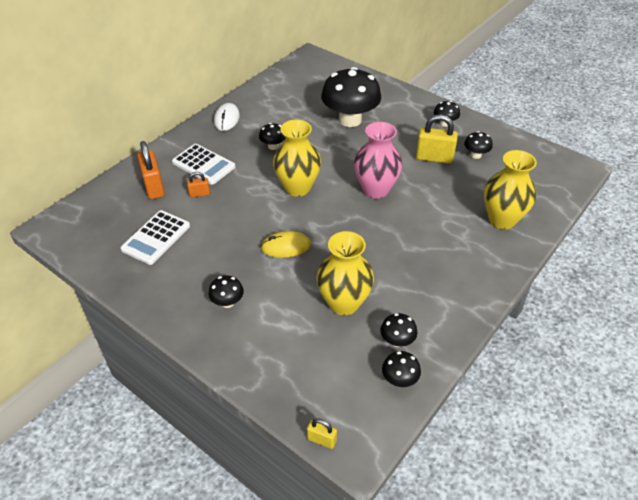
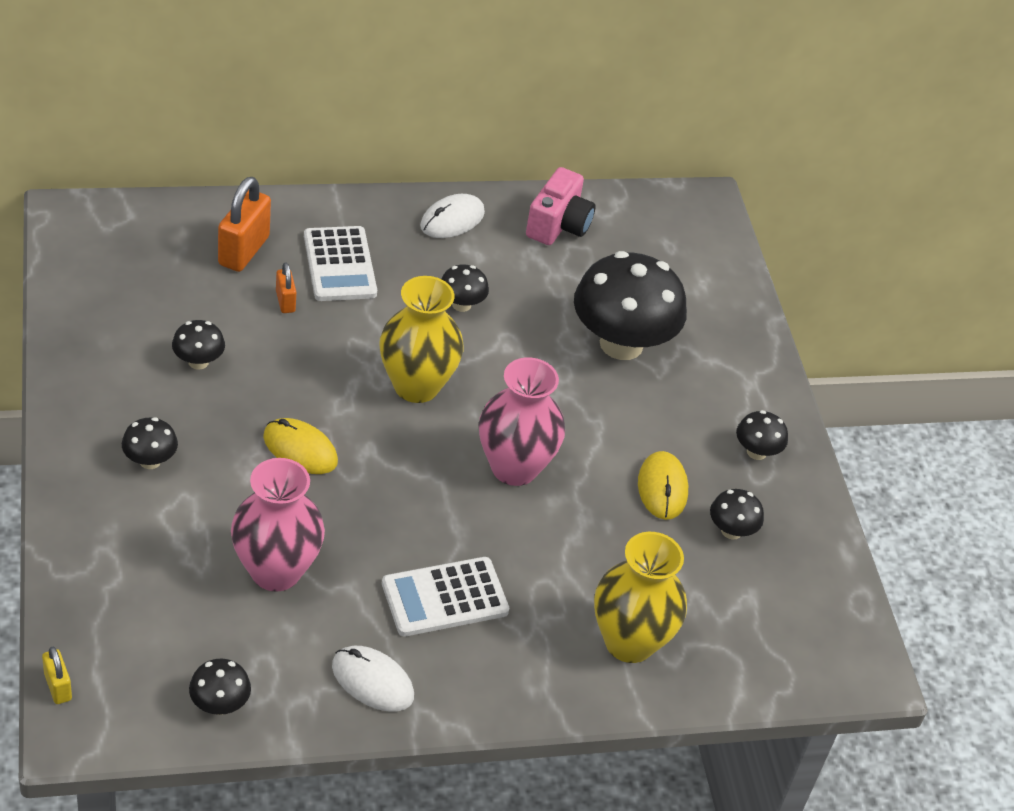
camera: 35 degrees right, 0 degrees up
white calculator [121,210,190,265] -> white calculator moved to [382,557,509,636]
orange padlock [187,172,210,198] -> orange padlock turned 45 degrees clockwise [276,263,297,313]
yellow vase [317,231,374,316] -> pink vase [231,458,325,592]
black mushroom [380,313,417,347] -> black mushroom moved to [172,320,225,370]
yellow padlock [416,115,458,164] -> yellow mouse [638,451,688,520]
none -> white mouse [332,646,414,712]
none -> pink camera [526,167,595,245]

